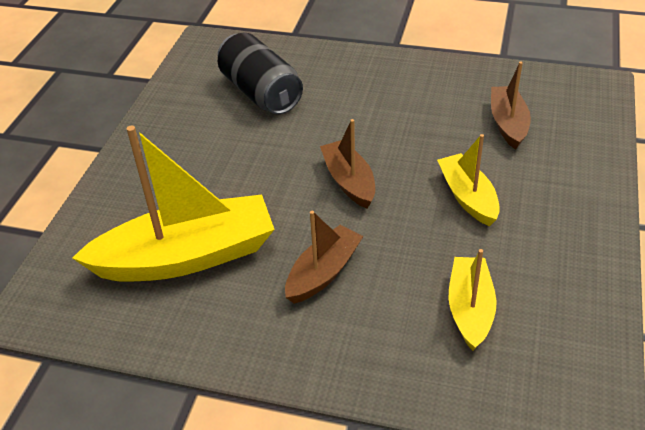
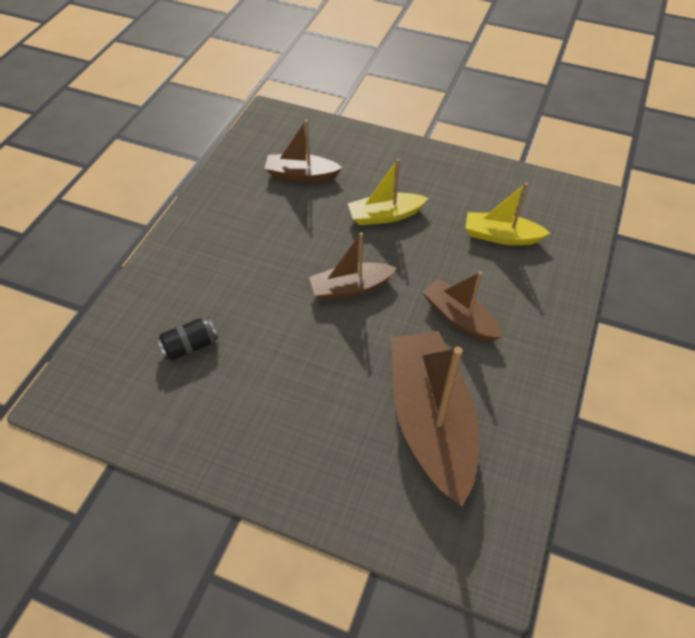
camera: 85 degrees left, 10 degrees up
yellow boat [72,125,275,282] -> brown boat [391,331,479,506]
black can [218,33,303,114] -> black can [157,317,218,360], size x0.52

